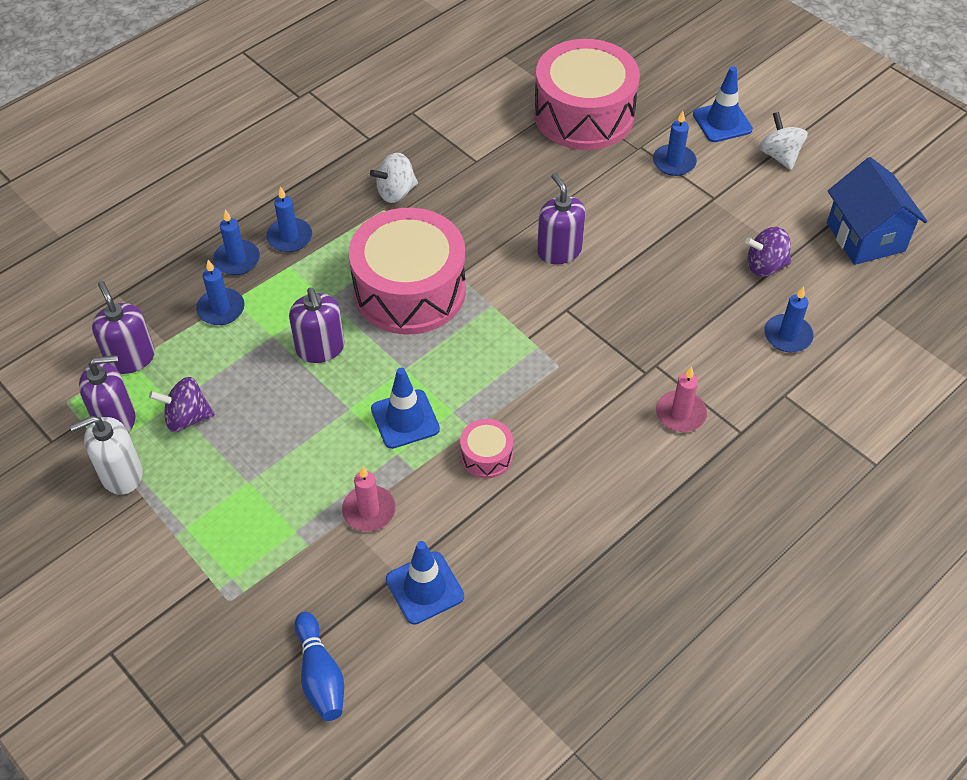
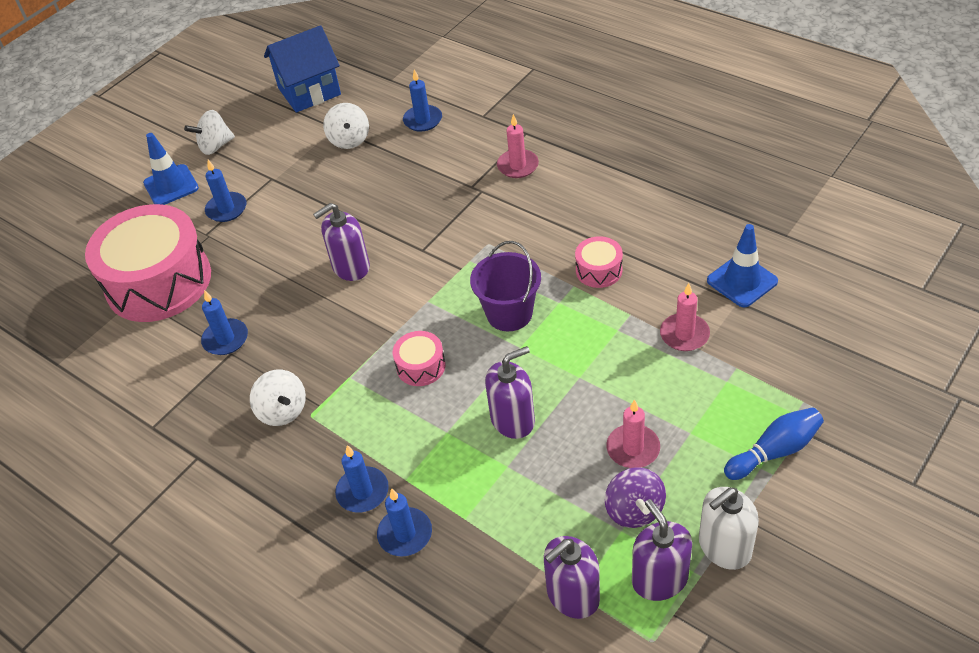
camera: 95 degrees left, 5 degrees down
white soap dispenser [70,416,143,495] -> white soap dispenser turned 90 degrees clockwise [699,487,759,570]
blue candle [196,260,245,325] -> blue candle moved to [201,290,248,355]
blue bowling pin [294,612,344,721] -> blue bowling pin moved to [724,407,824,480]
pink drum [349,208,466,334] -> pink drum [393,331,445,386], size x0.42
blue traffic cone [371,368,440,449] -> none
purple spinning top [745,227,791,277] -> white spinning top [323,103,369,149]
none -> purple bucket [470,241,541,331]
none -> pink candle [606,399,660,468]

